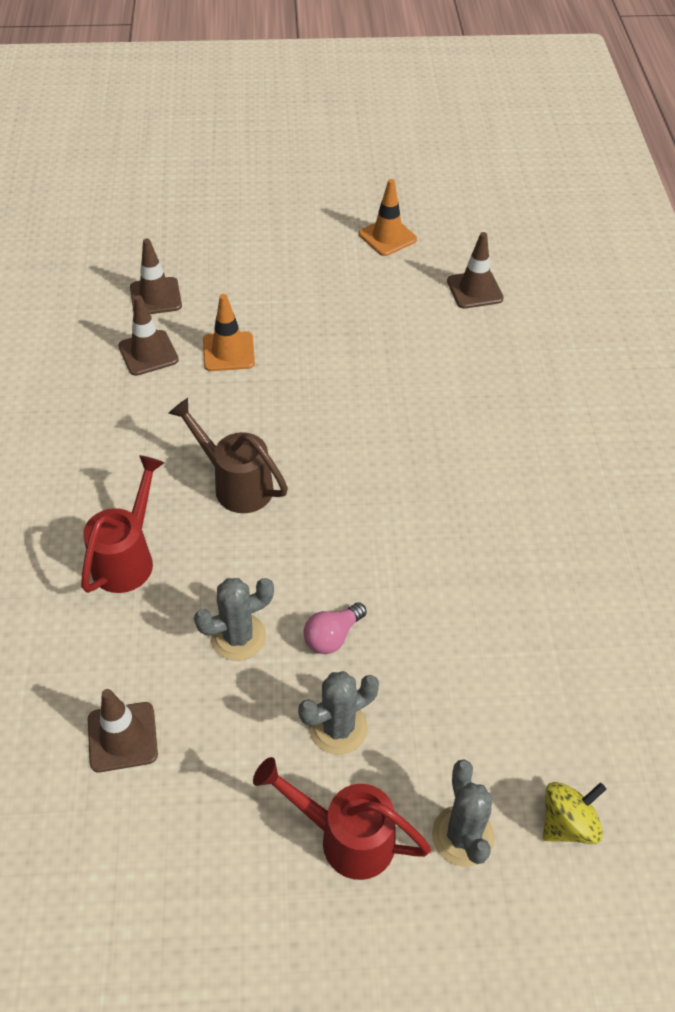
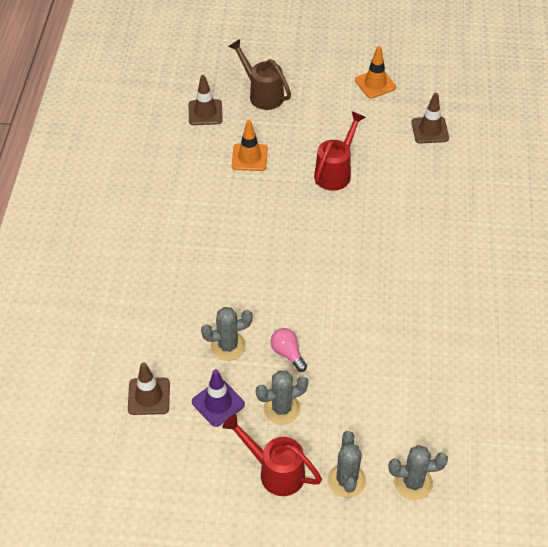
camera: 10 degrees right, 0 degrees up
red watering can [81,455,165,593] -> red watering can moved to [314,111,366,191]
brown traffic cone [118,295,179,376] -> none
brown watering can [168,398,288,513] -> brown watering can moved to [228,39,291,110]
pink light bulb [304,602,367,654] -> pink light bulb turned 90 degrees clockwise [271,328,307,372]
yellow spinning top [543,782,607,844] -> grey cactus [389,445,448,500]
none -> purple traffic cone [192,369,245,427]

